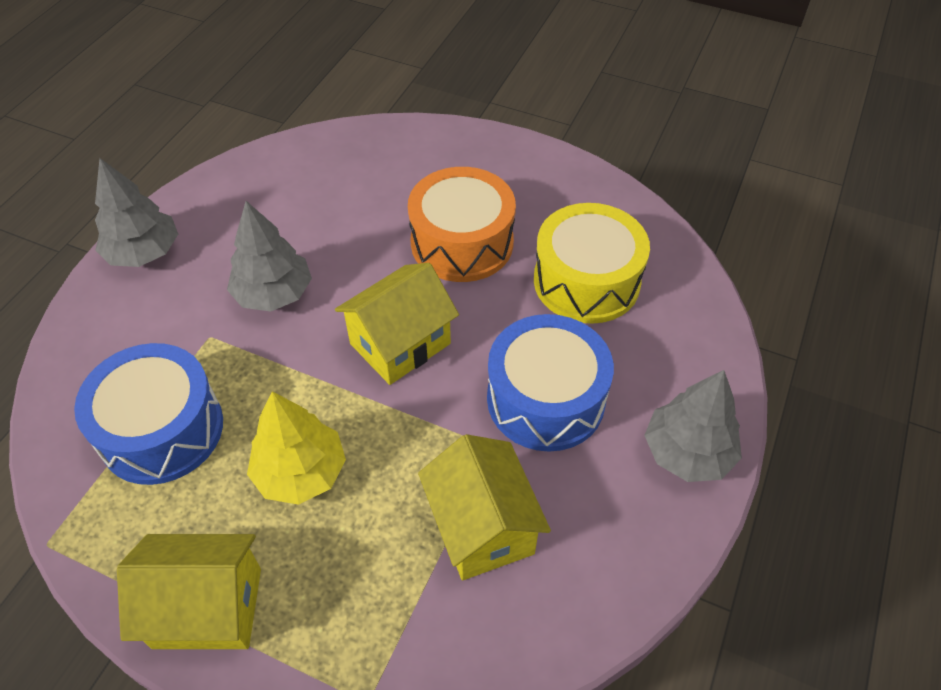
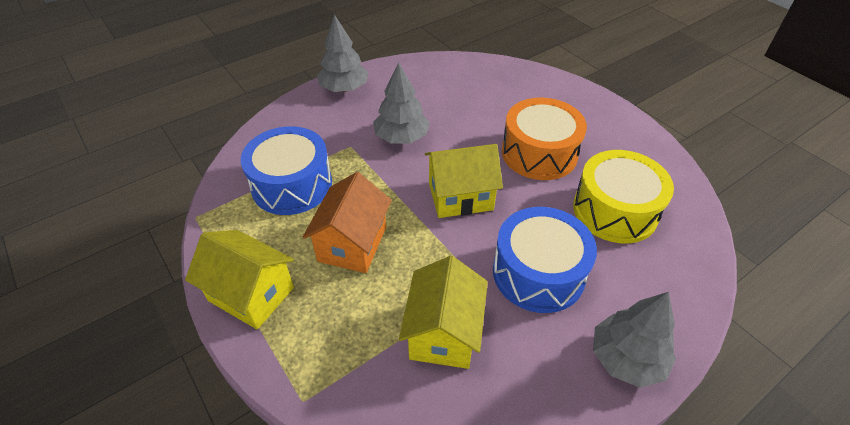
camera: 30 degrees right, 5 degrees down
yellow tree [247,391,346,505] -> orange house [302,172,392,273]

